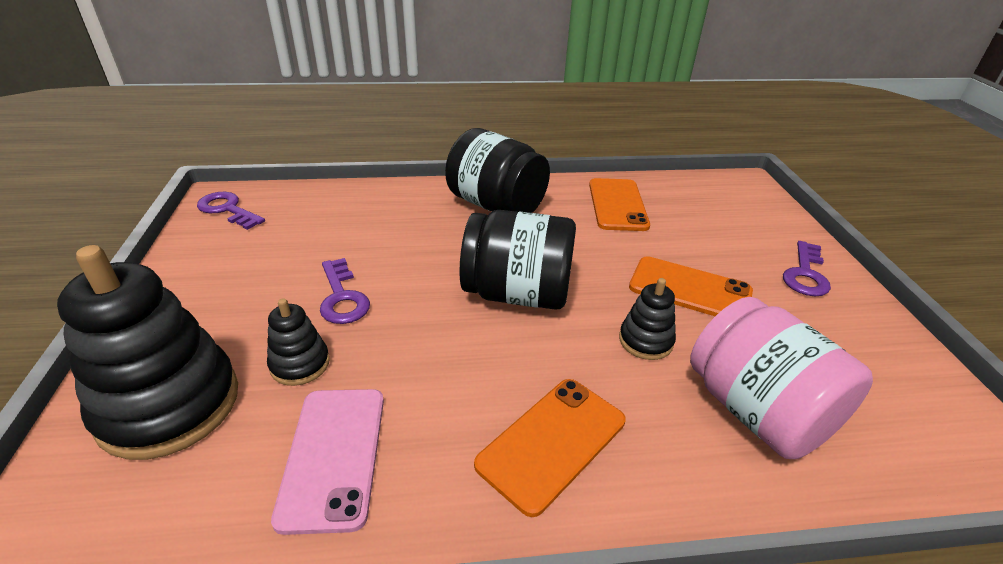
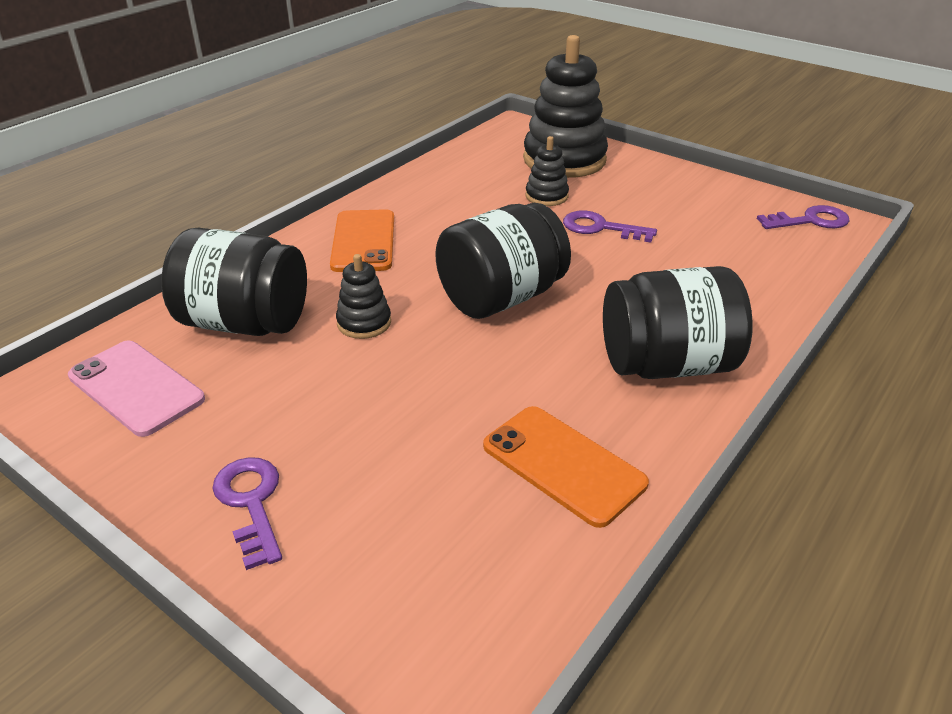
camera: 135 degrees right, 0 degrees up
pink phone [271,389,384,535] -> pink phone moved to [68,341,205,437]
orange phone [629,256,753,316] -> none
pink jar [690,297,873,459] -> black jar [161,228,307,336]

